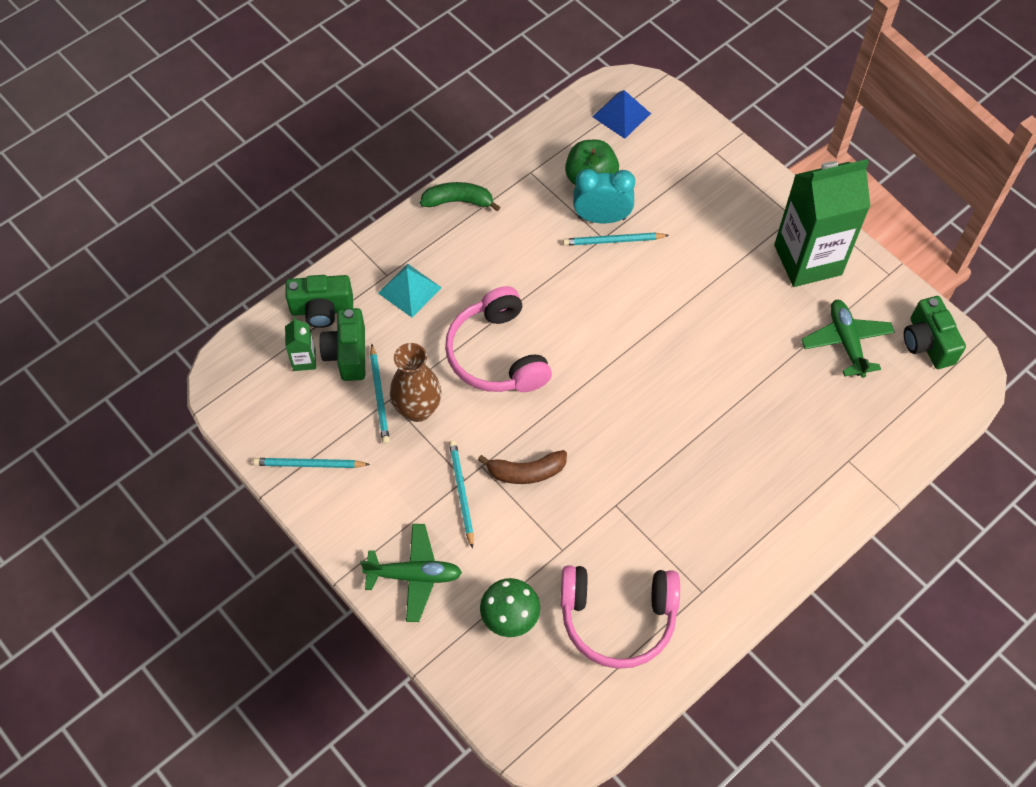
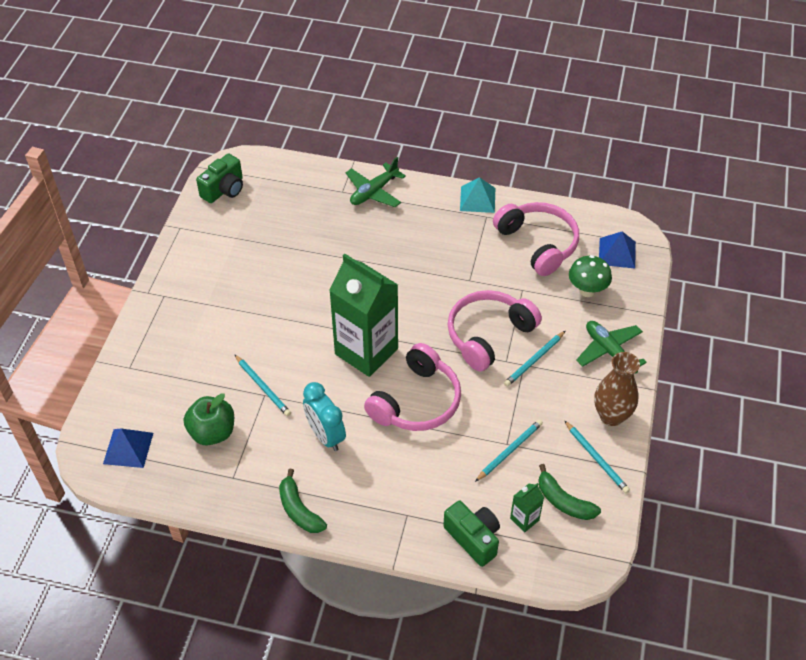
camera: 125 degrees left, 10 degrees down
green camera [319,308,365,381] -> none
turquoise pyramid [378,264,442,317] -> turquoise pyramid moved to [460,177,495,213]
brown vase [390,343,441,422] -> brown vase moved to [594,352,640,426]
brown banana [478,450,567,484] -> pink headphones [448,290,542,371]
turquoise clock [573,169,635,224] -> turquoise clock moved to [303,382,346,451]
green carton [774,159,871,287] -> green carton moved to [329,254,398,377]
green plane [801,300,895,378] -> green plane moved to [346,157,406,207]
none -> green banana [538,464,601,520]
none -> blue pyramid [599,231,636,268]

